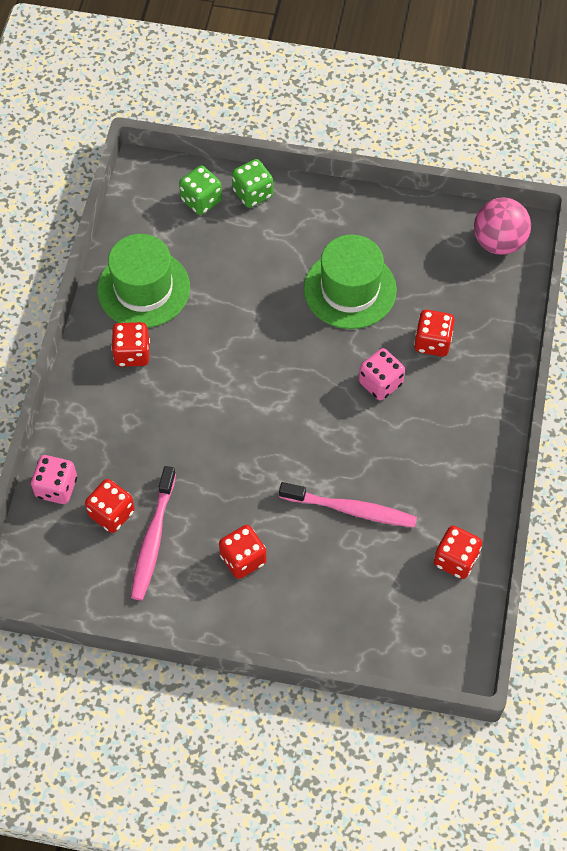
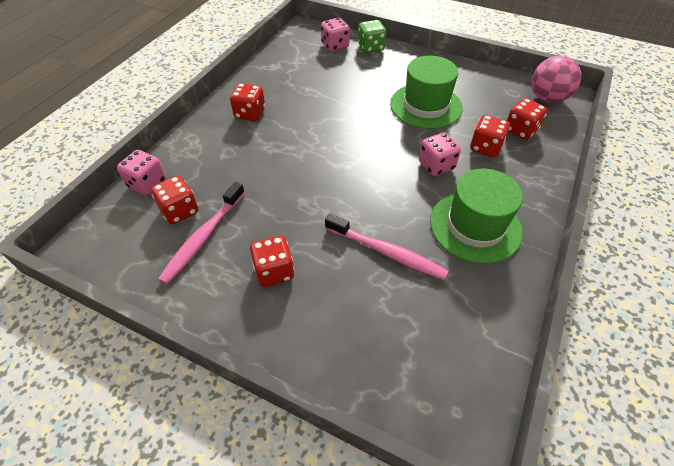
camera: 15 degrees right, 10 degrees down
green hat [97,234,190,328] -> green hat moved to [430,169,523,264]
green dice [179,165,222,215] -> pink dice [321,18,350,51]
red dice [434,525,482,579] -> red dice moved to [507,98,547,140]

